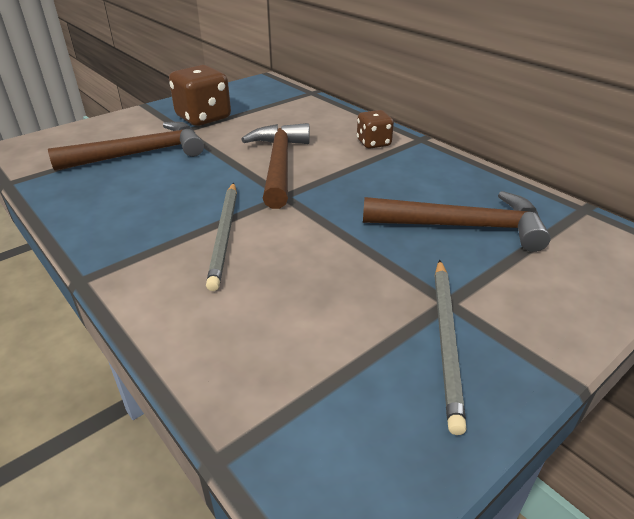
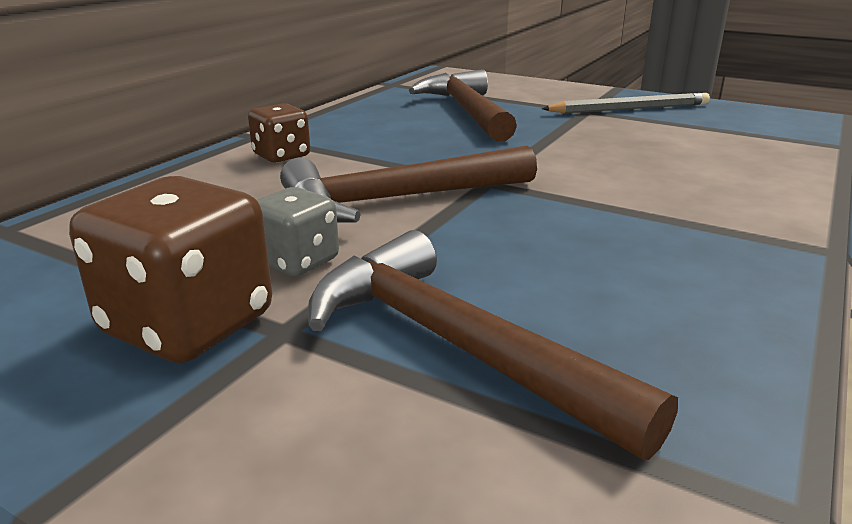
camera: 110 degrees left, 10 degrees down
grey pencil [206,183,237,291] -> none
none -> grey dice [257,187,339,276]

